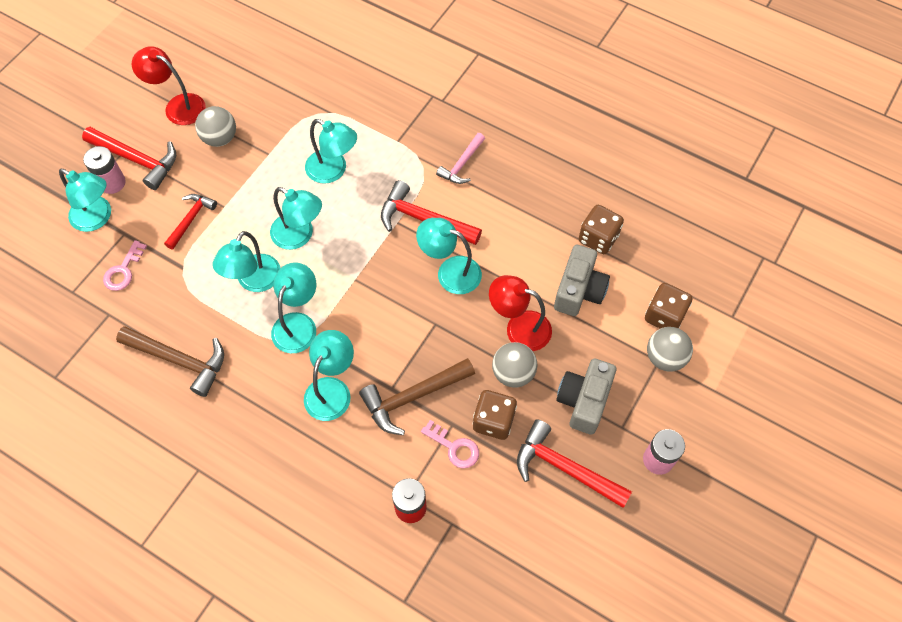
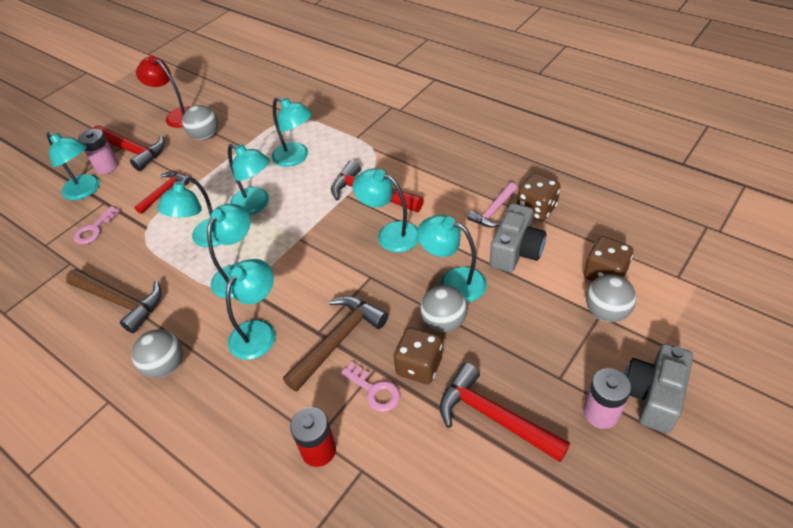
camera: 10 degrees right, 15 degrees down
brown hammer [359,358,475,435] -> brown hammer turned 150 degrees clockwise [283,296,388,392]
pink hammer [436,133,485,184] -> pink hammer moved to [467,182,517,228]
red lamp [489,275,552,351] -> turquoise lamp [417,215,487,303]
grey camera [556,359,616,435] -> grey camera moved to [625,344,693,434]
none -> grey ball [132,329,183,378]

